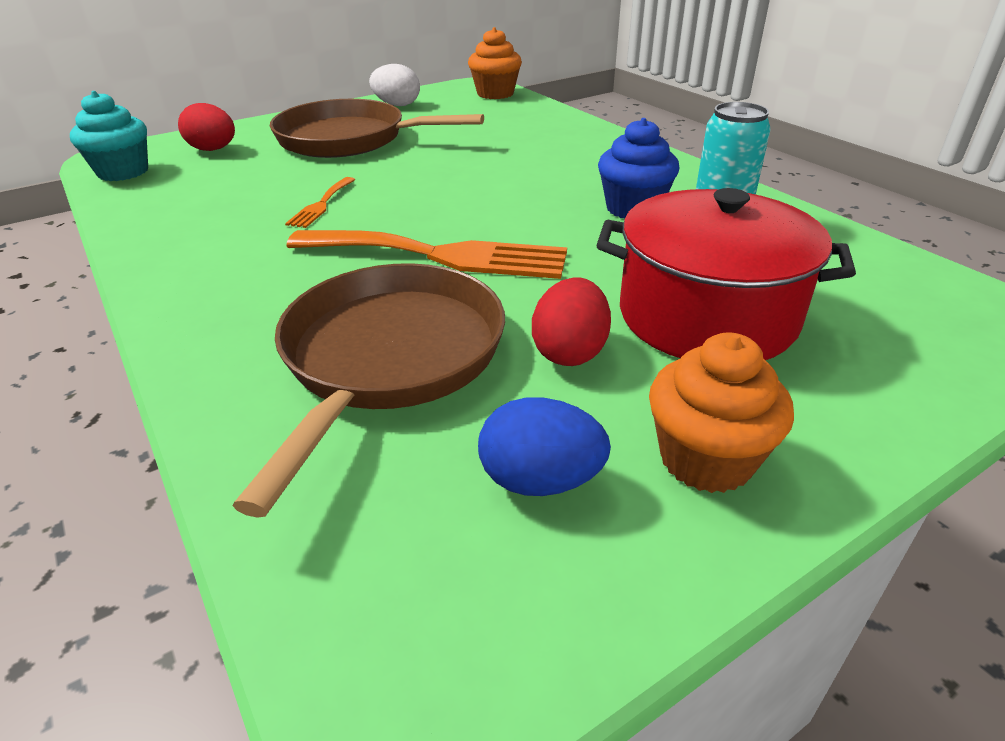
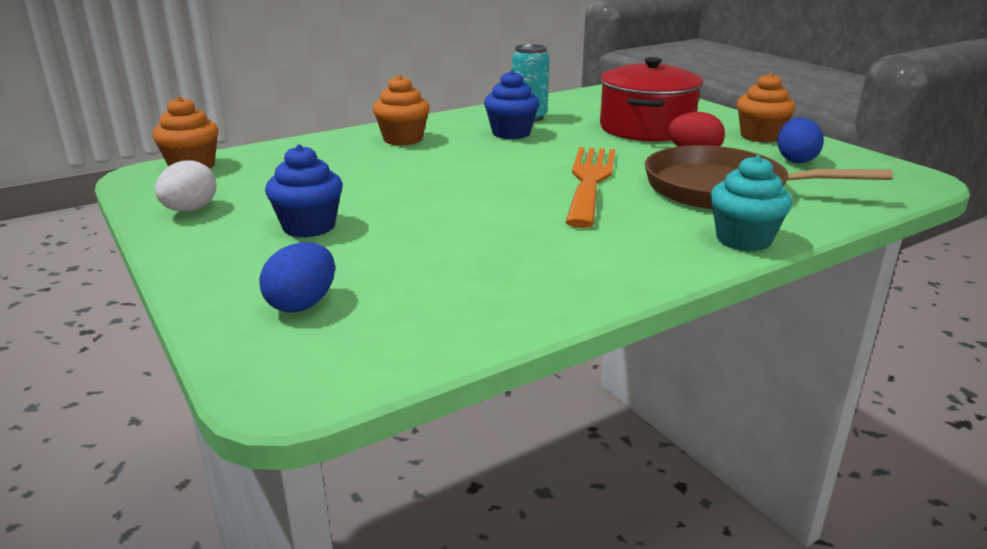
camera: 90 degrees left, 10 degrees down
turquoise cupcake [70,91,148,181] -> turquoise cupcake moved to [710,155,792,251]
red egg [178,103,235,151] -> blue egg [259,242,335,313]
brown pan [270,99,484,158] -> blue cupcake [265,144,343,238]
orange fork [285,177,355,228] -> none
none -> orange cupcake [373,75,430,146]

